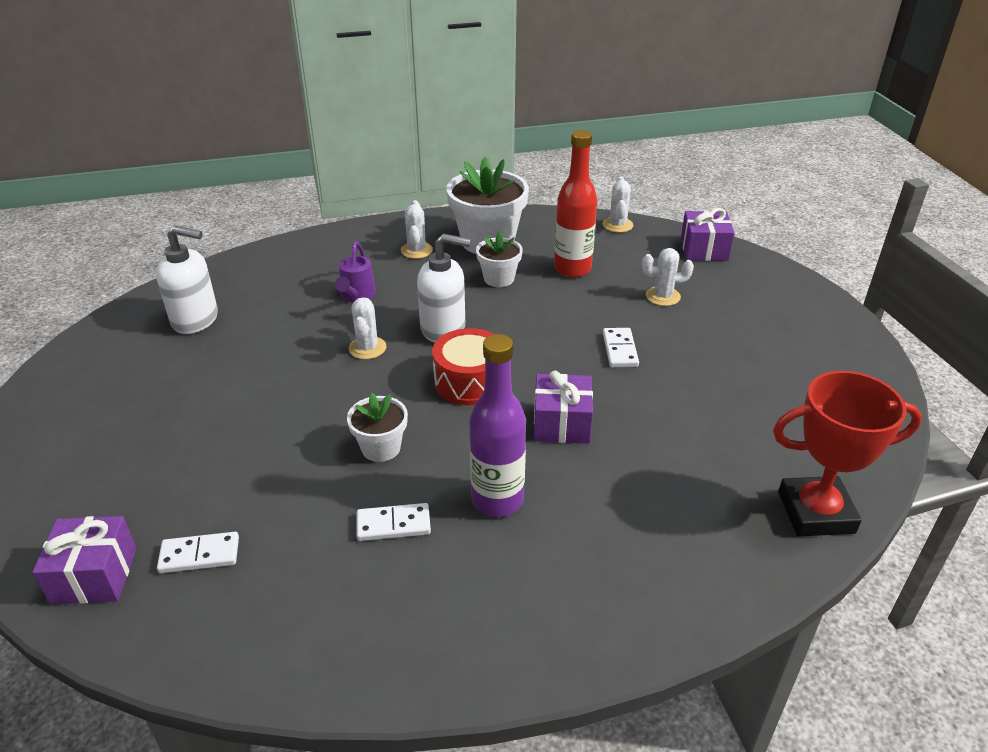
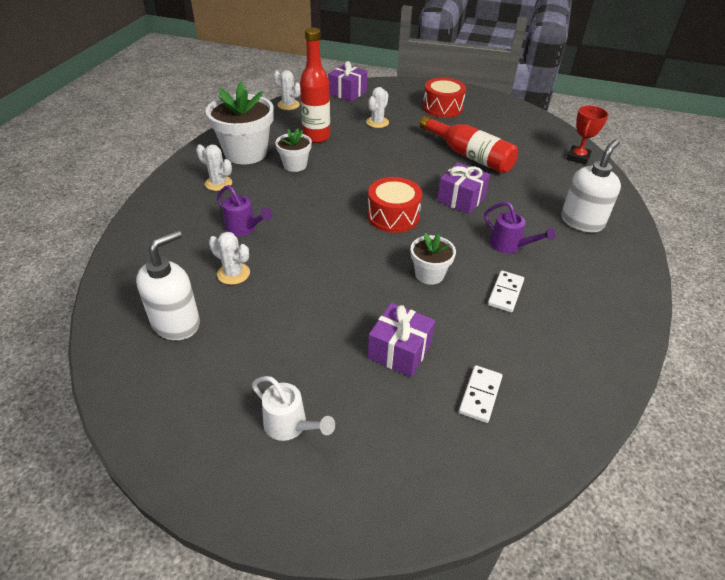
camera: 60 degrees left, 5 degrees up
purple gift [32,516,136,604] -> purple gift moved to [368,303,435,377]
white cactus [349,297,386,359] -> white cactus moved to [209,232,250,285]
white soap dispenser [417,234,471,343] -> white soap dispenser moved to [561,139,621,232]
purple bottle [470,334,526,517] -> purple watering can [484,202,555,254]
white domino [603,328,639,367] -> none
red trophy [773,371,922,536] -> red trophy [567,106,609,165], size x0.62
none -> white watering can [252,376,335,441]
none -> red bottle [420,115,518,173]
none -> red drum [423,78,466,118]

